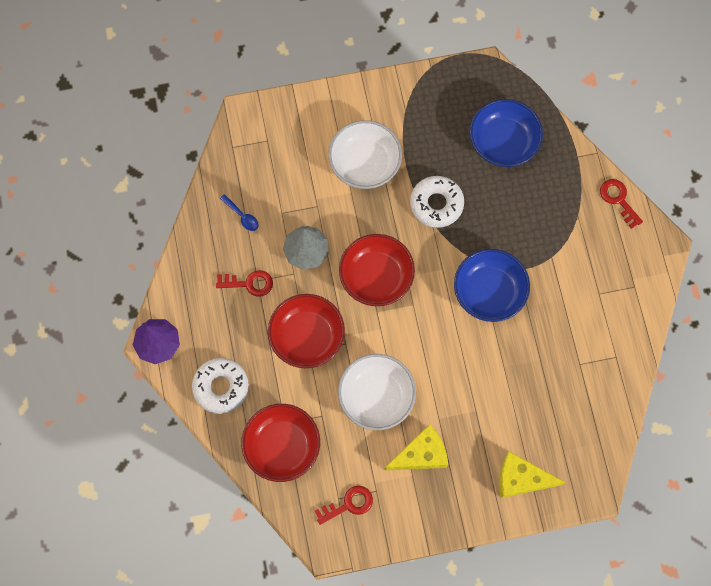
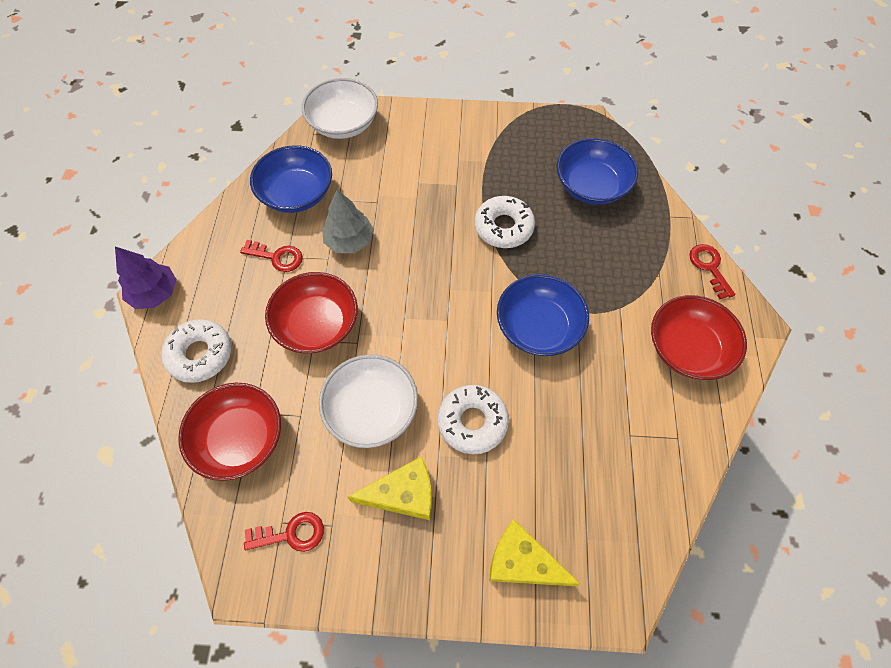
camera: 15 degrees right, 10 degrees down
blue spoon [220,194,259,231] -> blue bowl [250,145,332,213]
white bowl [328,120,402,189] -> white bowl moved to [302,78,378,139]
red bowl [339,234,415,306] -> red bowl moved to [651,295,747,380]
none -> white donut [438,385,509,454]

